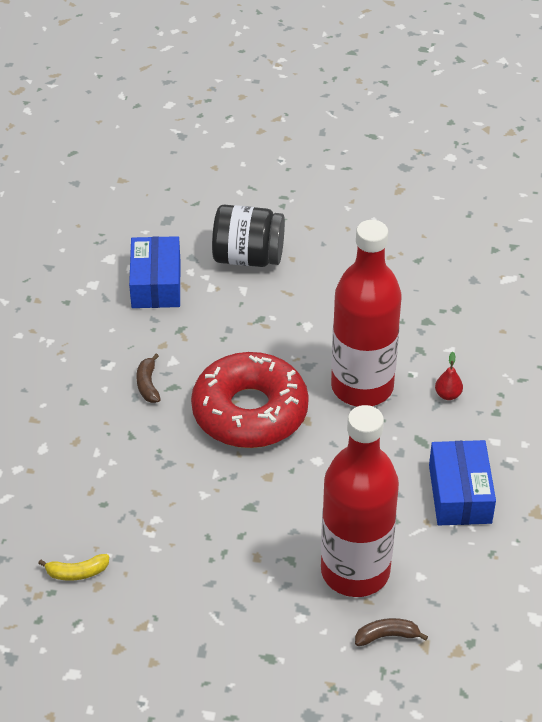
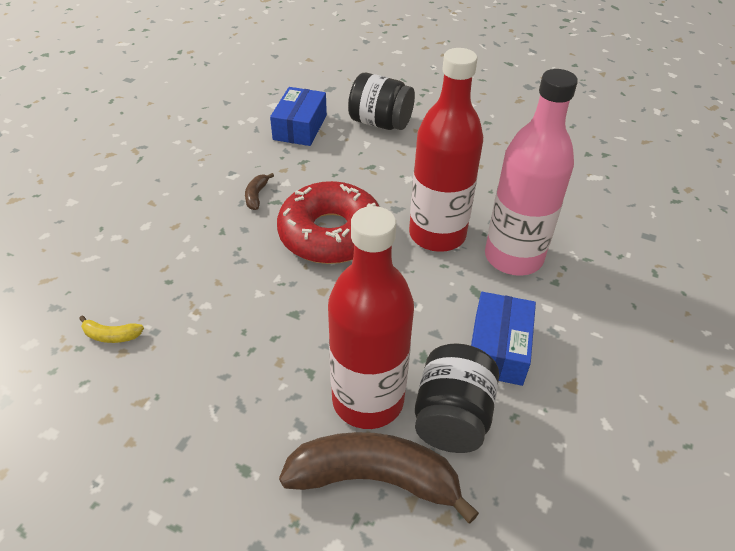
camera: 15 degrees right, 0 degrees up
brown banana [355,618,428,646] -> brown banana [279,432,479,523], size x2.39
red pear [435,352,463,400] -> pink bottle [485,69,578,276]
none -> black jar [415,343,499,453]

